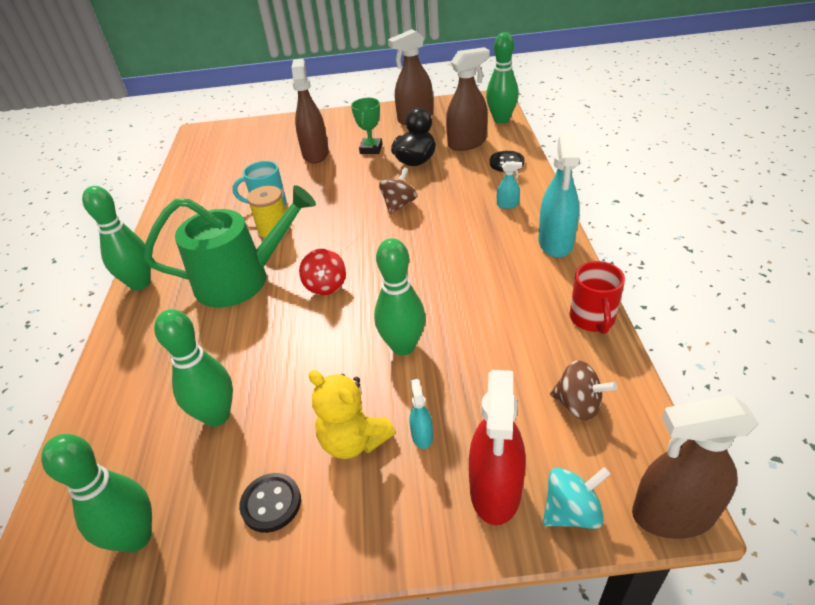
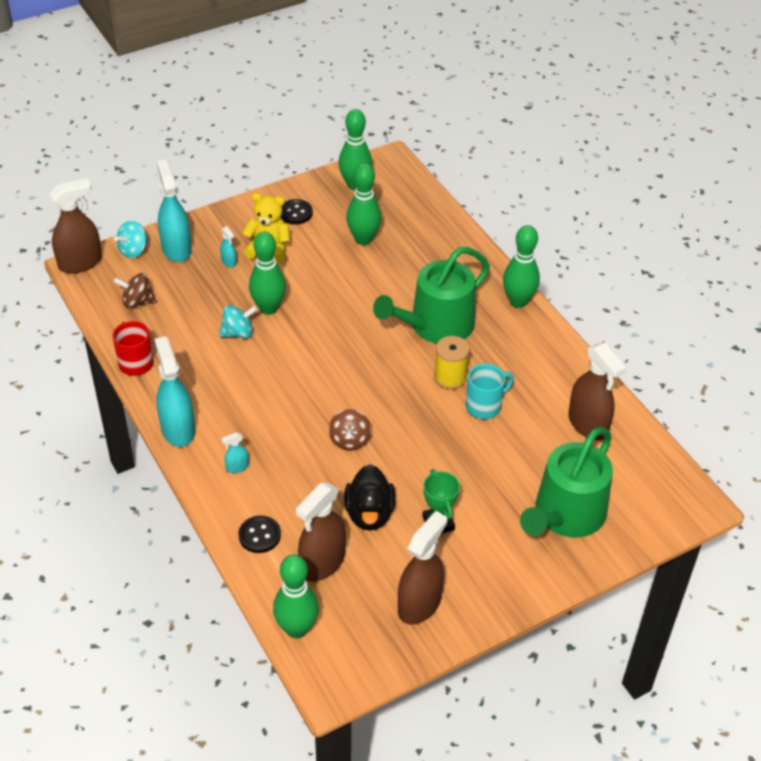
camera: 150 degrees right, 5 degrees up
brown spray bottle [292,59,329,164] -> brown spray bottle moved to [568,343,626,440]
red spinning top [299,249,346,295] -> none
red spray bottle [469,370,526,525] -> turquoise spray bottle [157,159,192,262]
none -> turquoise spinning top [219,305,258,338]
none -> green watering can [520,427,613,538]

